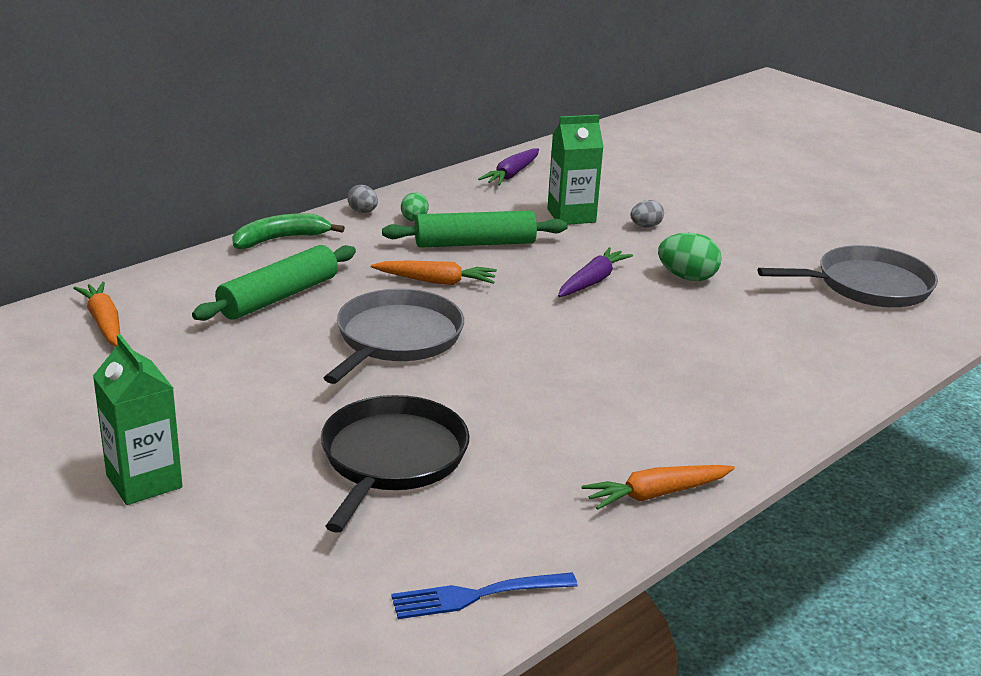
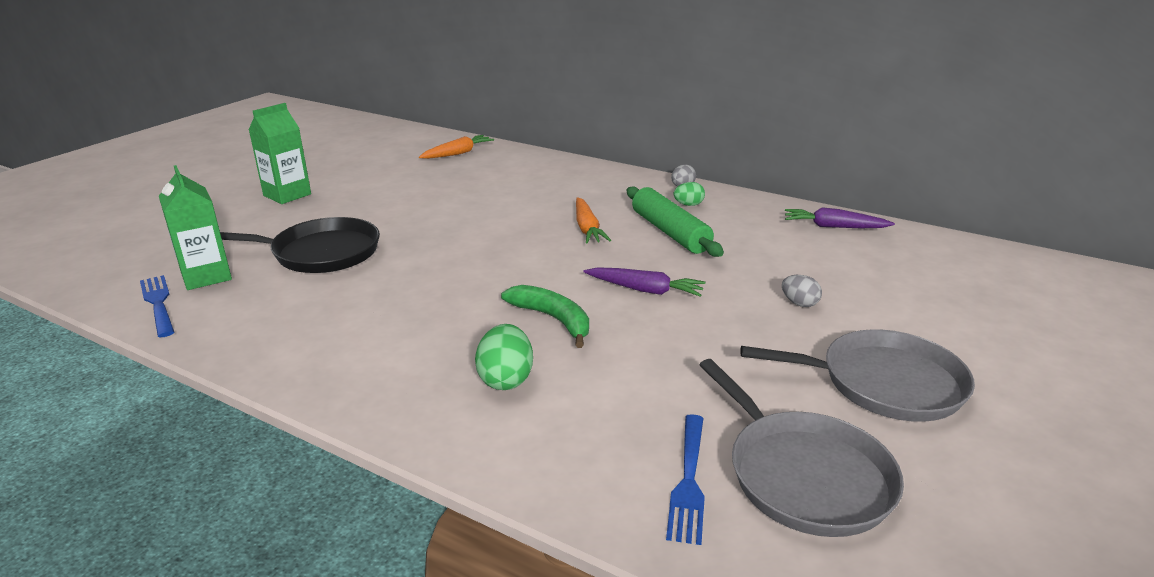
camera: 75 degrees right, 0 degrees up
green rolling pin [192,245,356,321] -> none
green banana [232,213,345,249] -> green banana moved to [501,285,589,348]
grey pan [324,289,464,384] -> grey pan moved to [740,329,975,422]
green carton [547,115,604,225] -> green carton moved to [159,165,232,290]
orange carrot [581,465,735,510] -> none
green egg [658,233,722,281] -> green egg moved to [475,324,533,390]
none -> blue fork [666,414,705,545]

